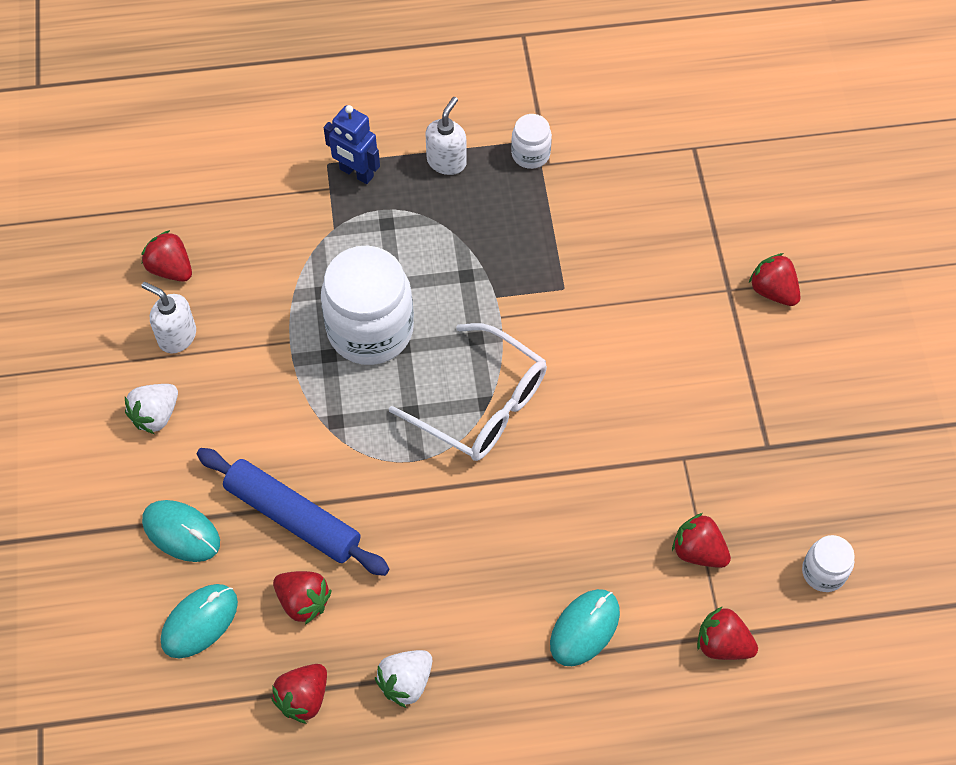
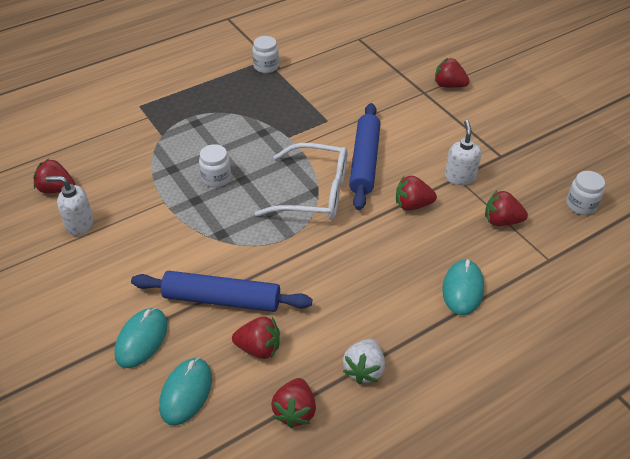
camera: 25 degrees left, 15 degrees down
white strawberry [125,384,178,434] -> none
turquoise mouse [142,500,220,562] -> turquoise mouse turned 75 degrees counterclockwise [114,308,168,368]
white jar [321,246,414,365] -> white jar [199,144,231,187], size x0.48
blue robot [324,105,380,184] -> none
white soap dispenser [426,97,467,175] -> white soap dispenser moved to [445,120,481,185]
red strawberry [697,606,758,660] -> red strawberry moved to [396,176,437,211]
none -> blue rolling pin [349,103,380,210]

